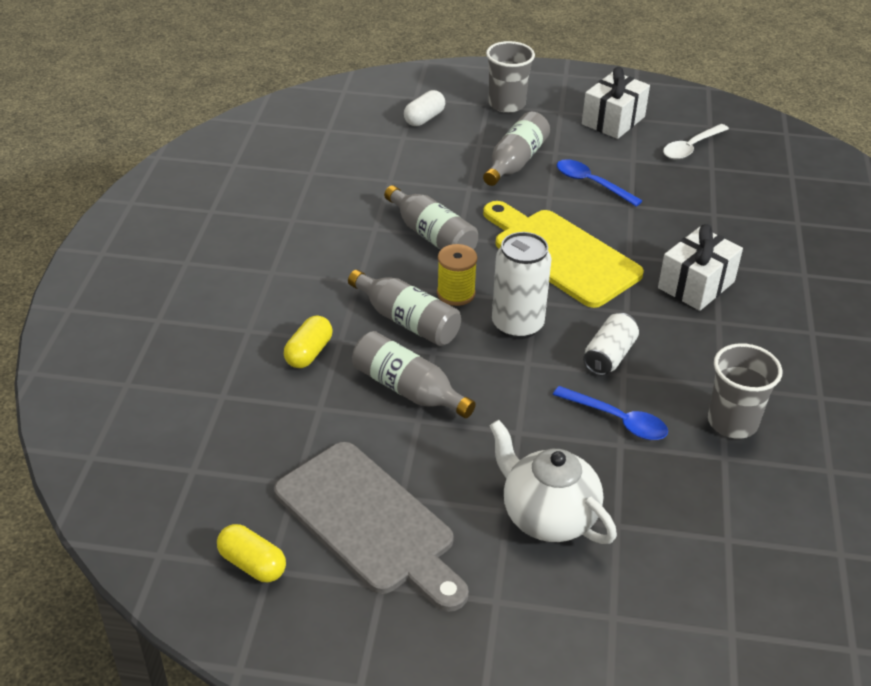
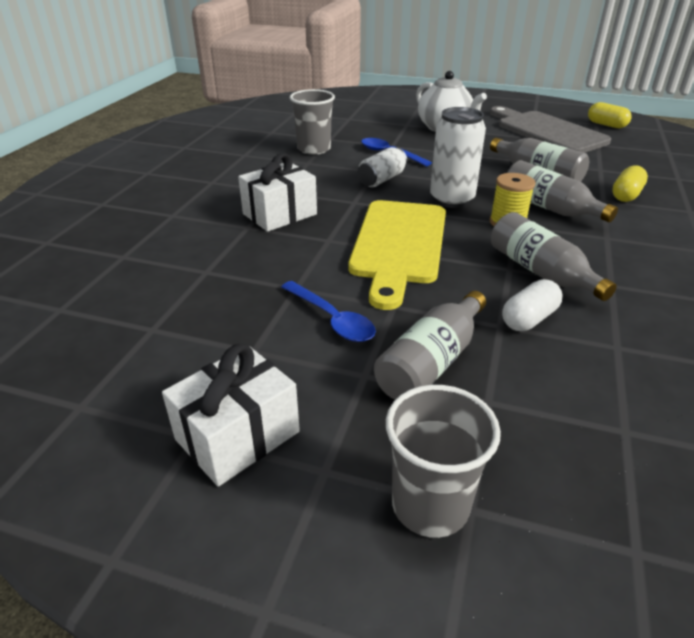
camera: 170 degrees left, 5 degrees down
white capsule [404,90,445,126] -> white capsule moved to [502,279,563,331]
yellow cutting board [483,201,644,308] -> yellow cutting board turned 45 degrees clockwise [348,200,446,310]
white spoon [663,124,729,159] -> none

